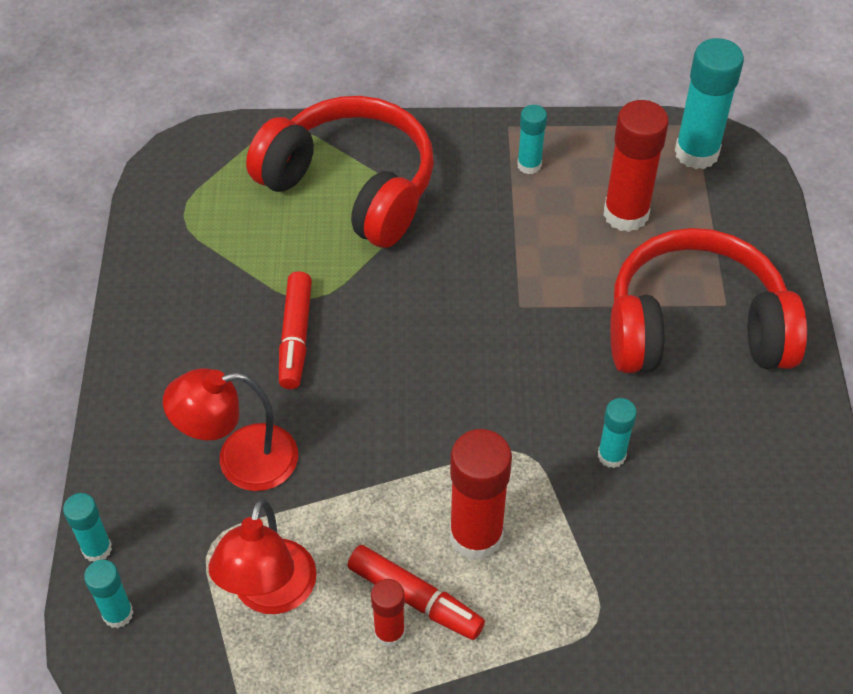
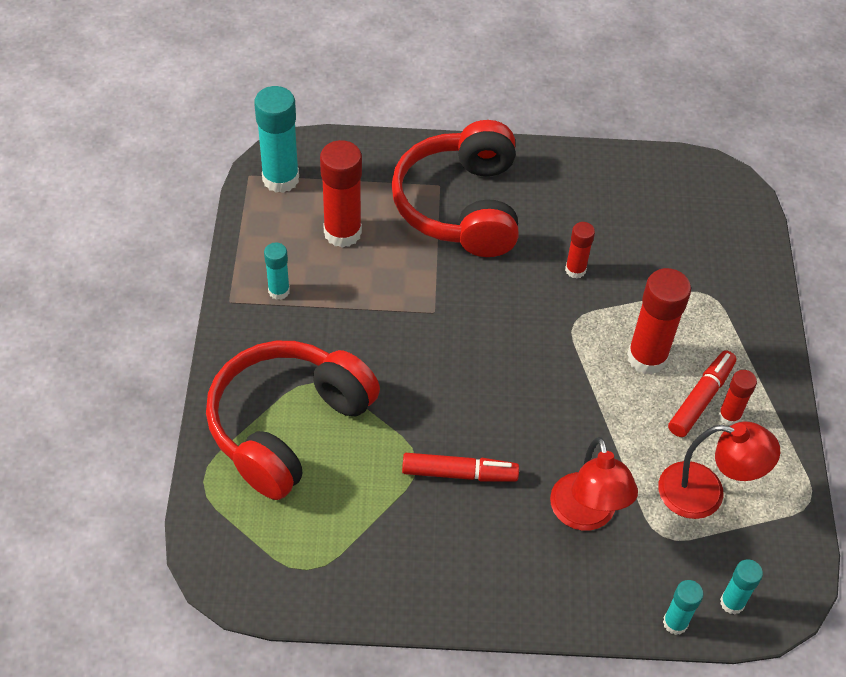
camera: 90 degrees left, 0 degrees up
turquoise glue stick [598,398,637,468] -> red glue stick [565,222,595,279]

